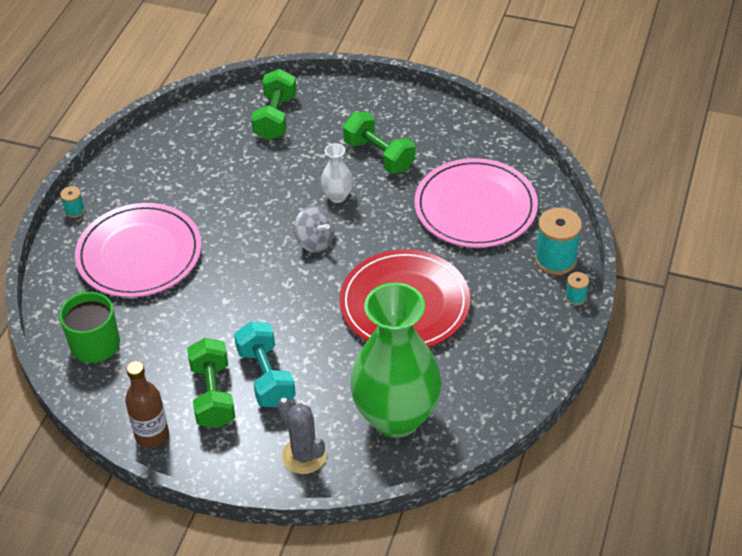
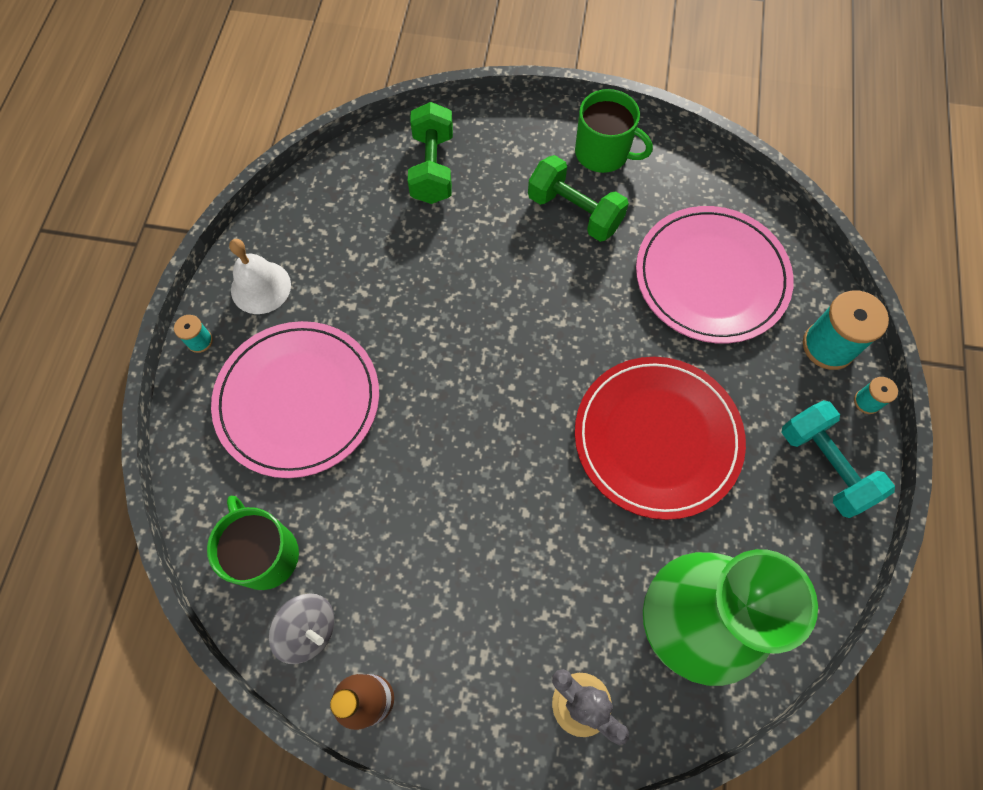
camera: 10 degrees left, 20 degrees up
green dumbbell [187,338,235,428] -> none
turquoise dumbbell [234,322,296,407] -> turquoise dumbbell moved to [781,400,895,518]
grey spinning top [294,206,334,253] -> grey spinning top moved to [269,593,335,664]
white vase [321,143,353,203] -> none
none -> white bell [229,239,291,314]
none -> green mug [575,89,653,173]

